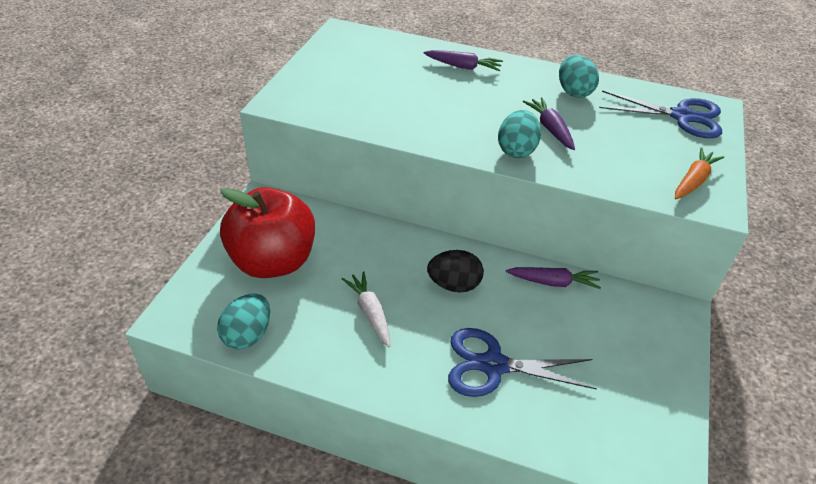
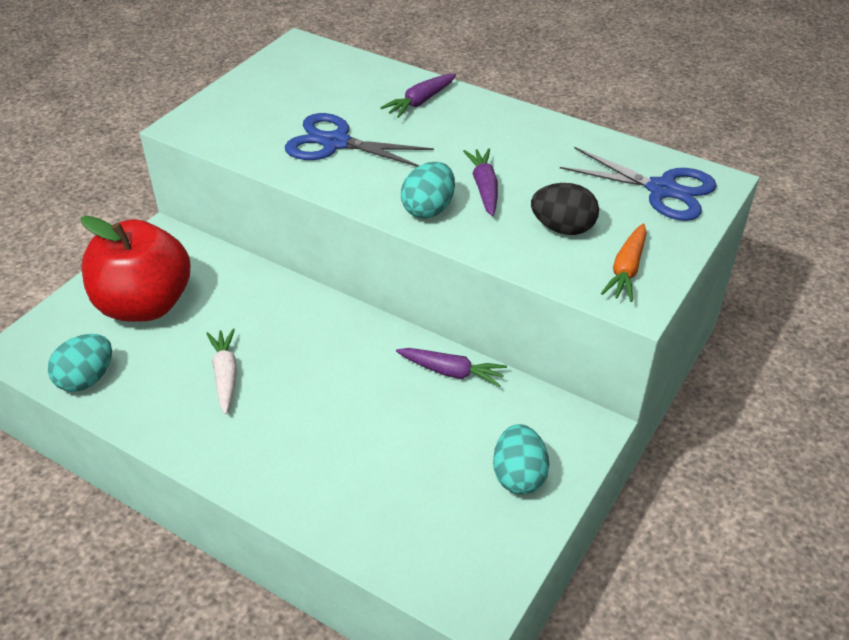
camera: 15 degrees right, 0 degrees up
purple carrot [424,50,503,71] -> purple carrot turned 105 degrees clockwise [380,74,456,118]
black egg [427,250,484,293] -> black egg moved to [531,183,599,235]
blue scissors [448,328,597,397] -> blue scissors moved to [285,113,434,167]
turquoise egg [559,55,599,98] -> turquoise egg moved to [493,424,549,495]
orange carrot [675,147,724,199] -> orange carrot turned 150 degrees clockwise [601,223,647,302]

